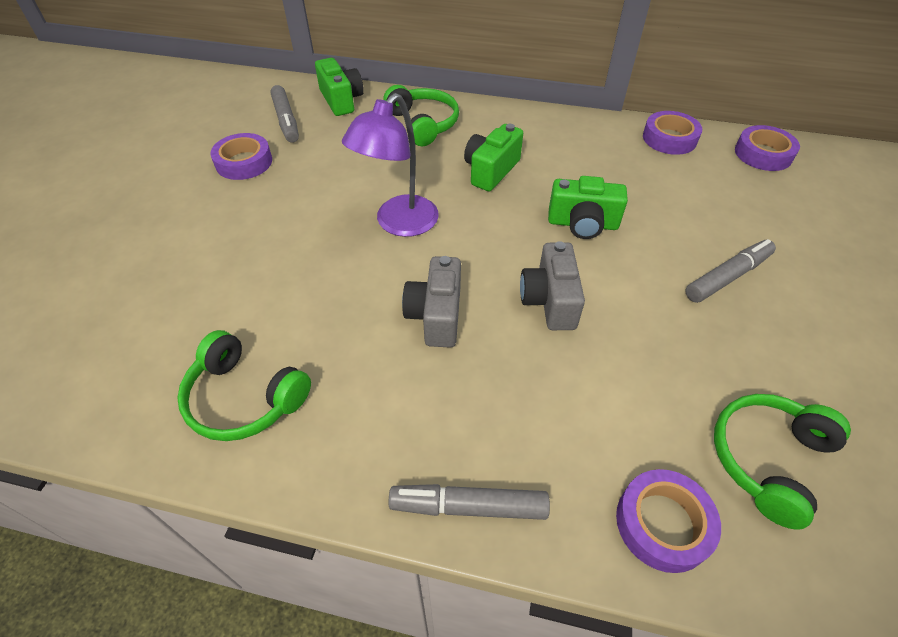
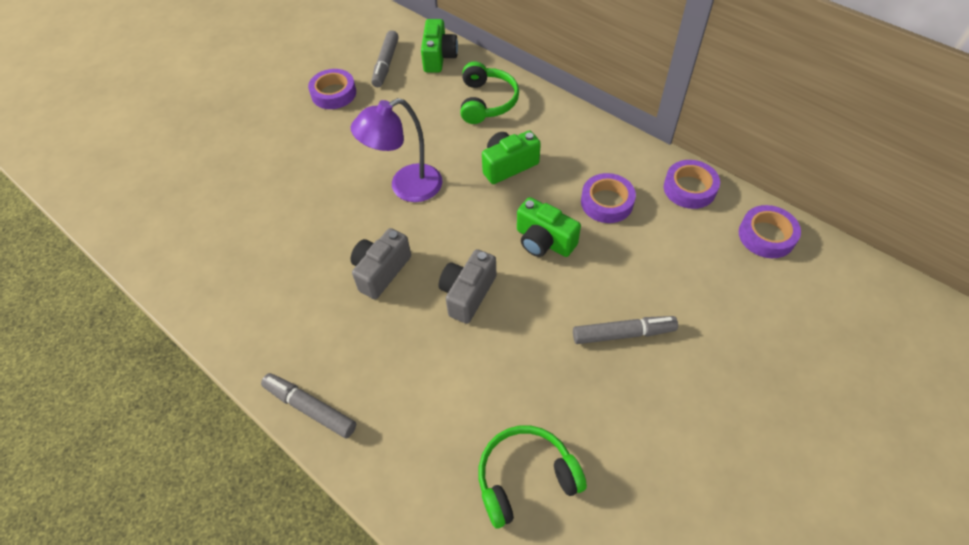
camera: 30 degrees right, 5 degrees up
green headphones [177,330,311,441] -> none
purple tape [616,469,721,573] -> purple tape moved to [581,173,636,223]

